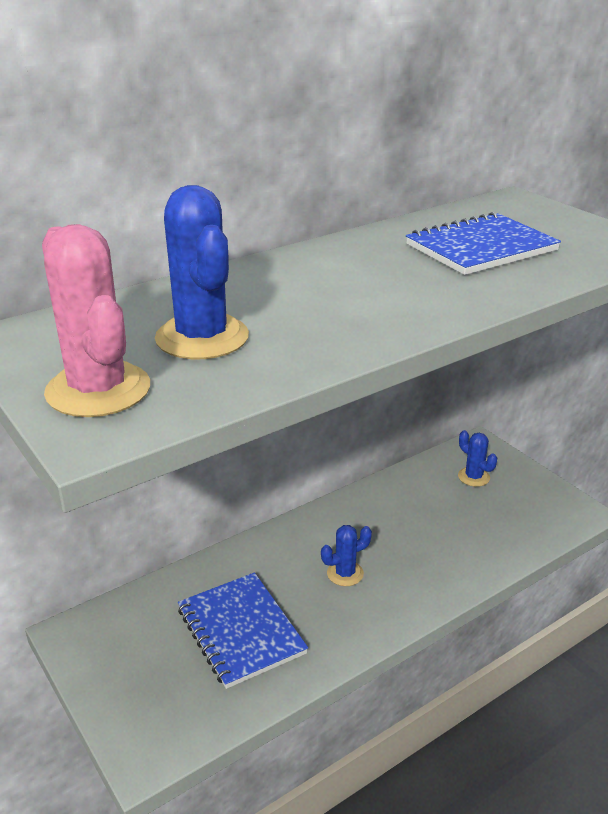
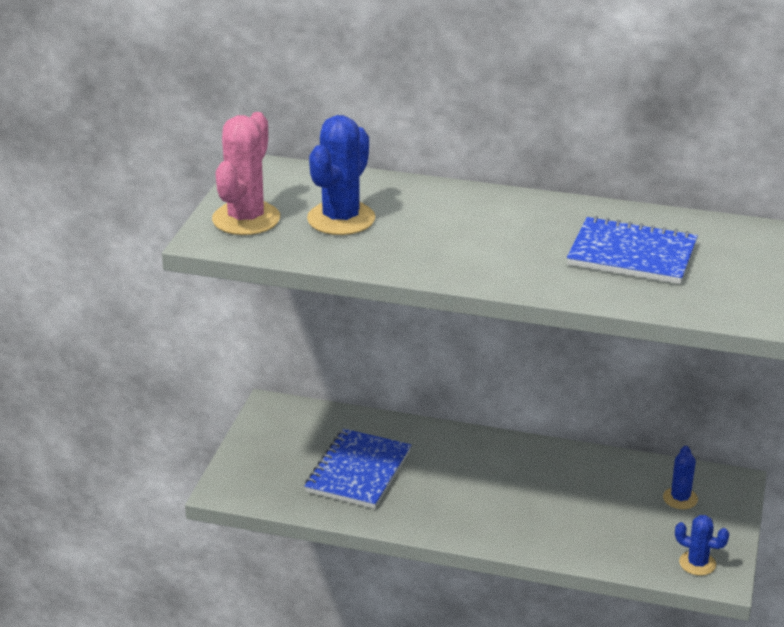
camera: 50 degrees right, 0 degrees up
blue cactus [321,525,372,586] -> blue cactus moved to [675,515,729,576]

